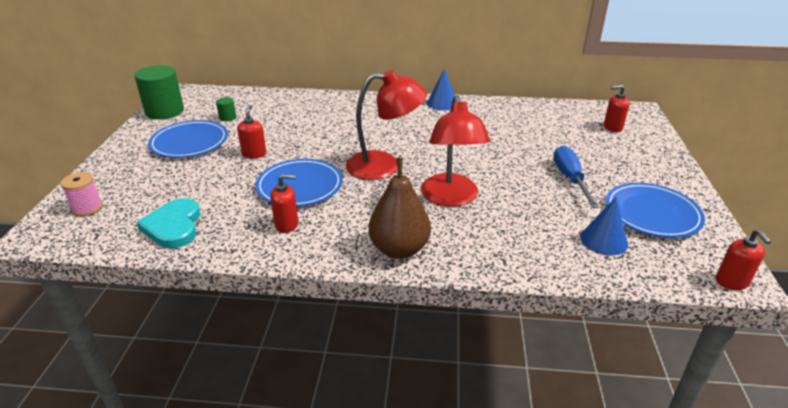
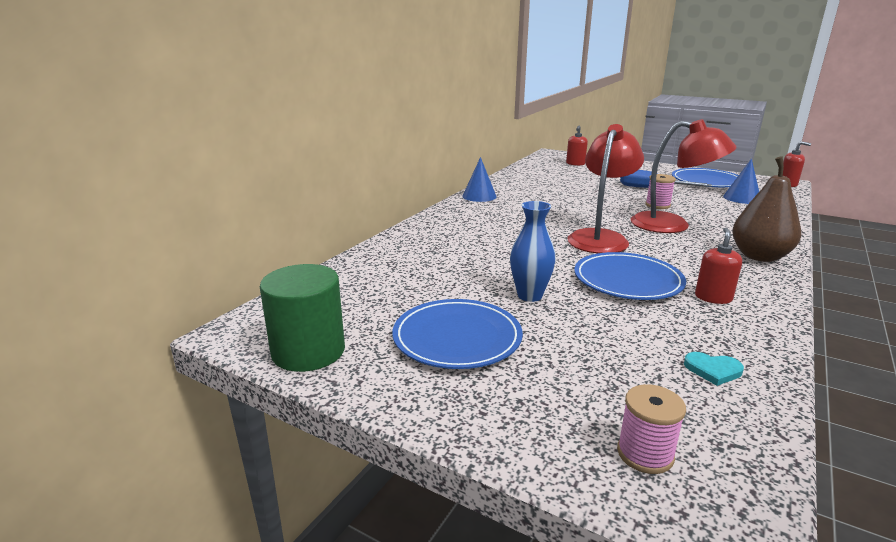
camera: 65 degrees left, 10 degrees down
turquoise heart [136,198,201,249] -> turquoise heart [684,352,744,386], size x0.52
green cylinder [216,97,236,121] -> none
red soap dispenser [237,105,266,158] -> blue vase [510,201,556,302]
none -> pink spool [645,174,676,209]

